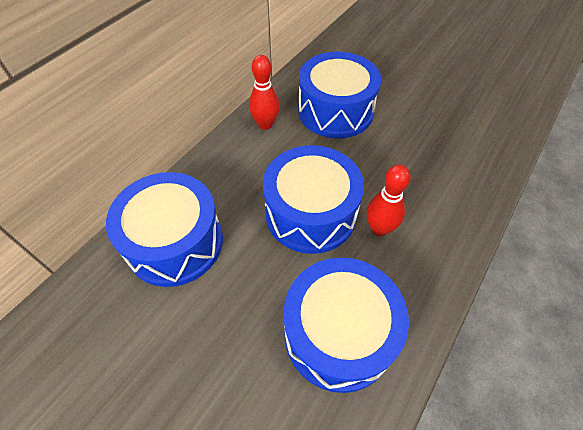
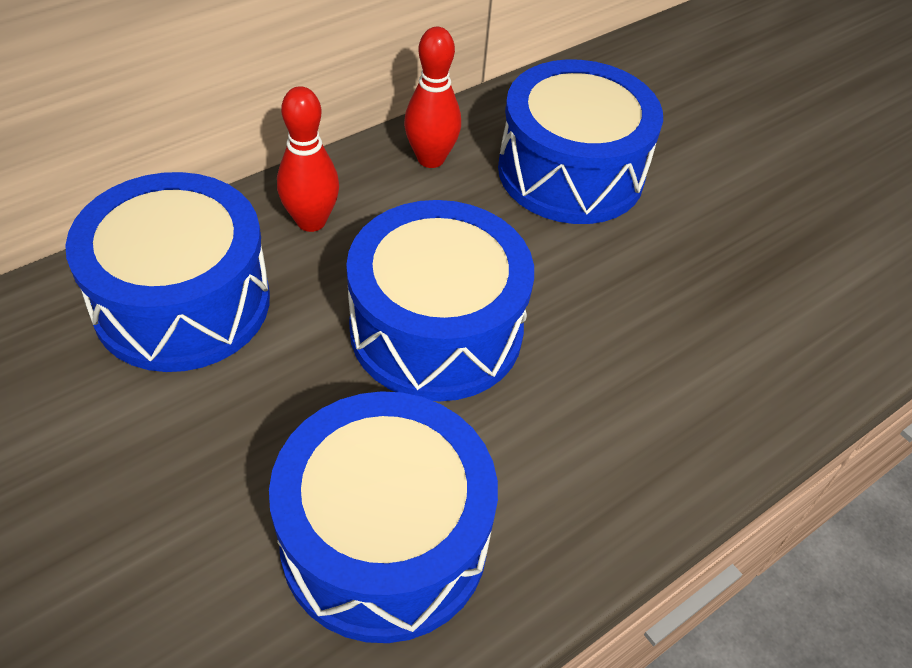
camera: 15 degrees right, 5 degrees down
red bowling pin [367,165,411,236] -> red bowling pin moved to [277,86,339,232]

